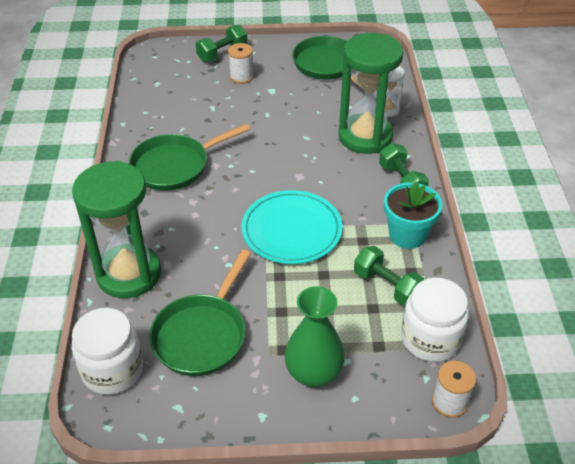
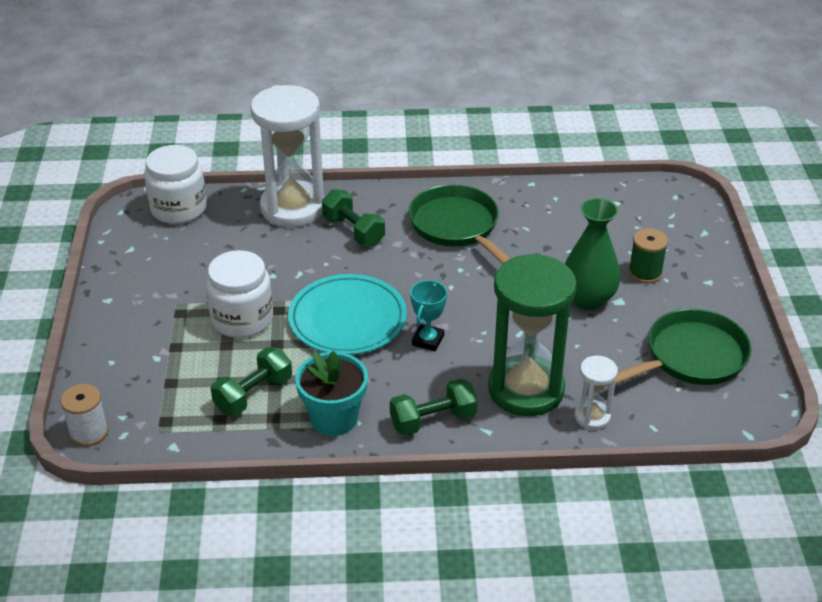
camera: 90 degrees right, 5 degrees down
green hourglass [72,161,161,298] -> white hourglass [250,85,325,227]
green pan [149,249,251,376] -> none
green dumbbell [196,24,247,62] -> green dumbbell moved to [322,189,385,246]
white spool [228,43,254,84] -> green spool [628,228,668,284]
green vase [285,286,345,387] -> green vase moved to [565,198,620,310]
white jar [401,278,469,362] -> white jar moved to [206,250,273,338]
none -> turquoise trophy [410,280,447,351]

